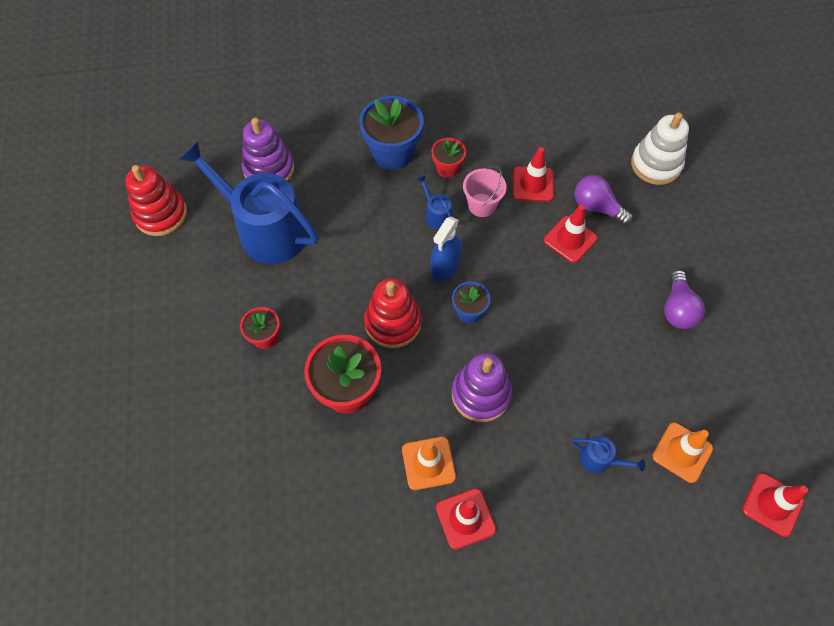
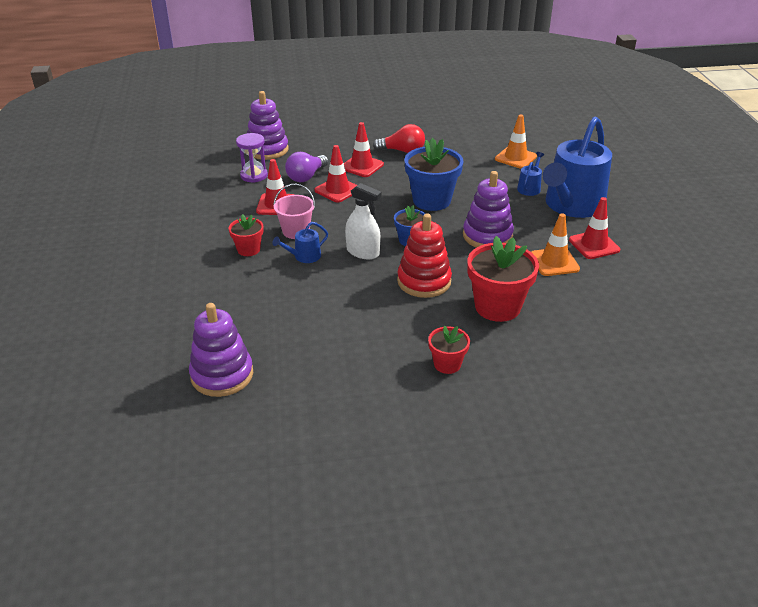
camera: 90 degrees left, 25 degrees down
red stacking toy [126,165,187,236] -> none
blue watering can [179,141,318,264] -> blue watering can moved to [543,117,612,218]
blue flower pot [359,96,424,170] -> blue flower pot moved to [404,138,463,211]
blue spray bottle [431,216,462,281] -> white spray bottle [345,183,382,259]
white stacking toy [631,113,689,185] -> purple stacking toy [247,91,288,160]
purple light bulb [664,270,705,329] -> red light bulb [373,124,425,153]
red traffic cone [742,473,808,537] -> red traffic cone moved to [344,122,384,177]
none -> purple hourglass [236,133,268,183]

